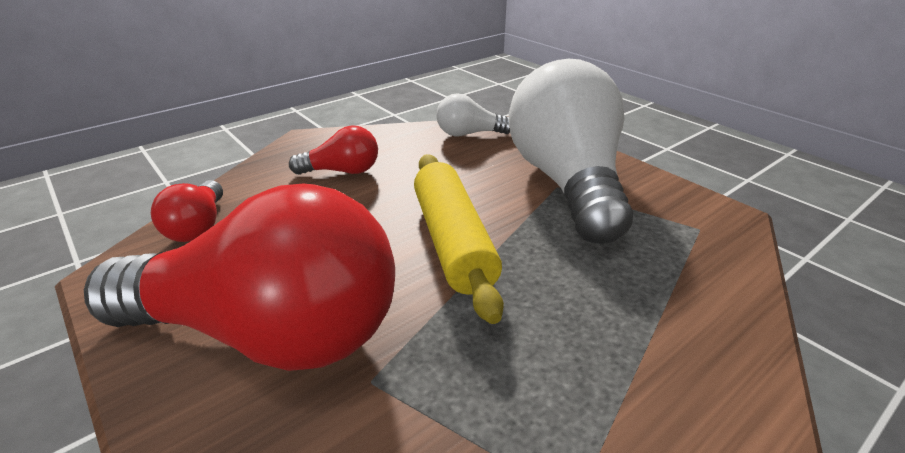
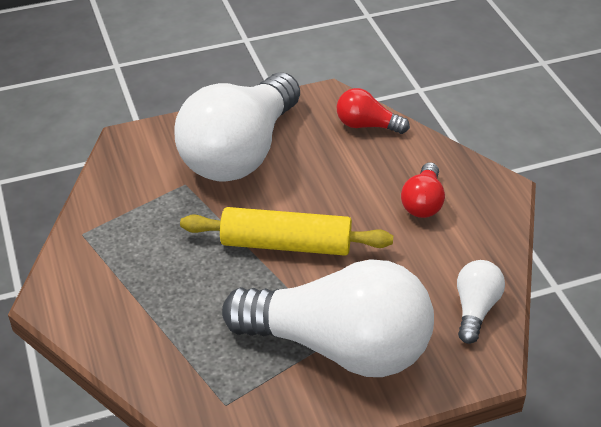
camera: 110 degrees right, 10 degrees up
red light bulb [84,184,395,371] -> white light bulb [174,72,300,182]

